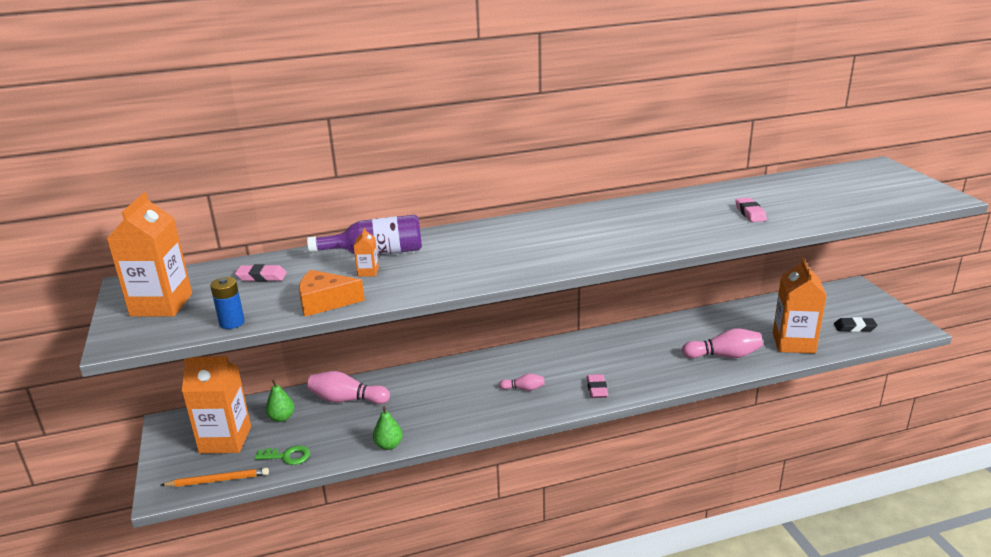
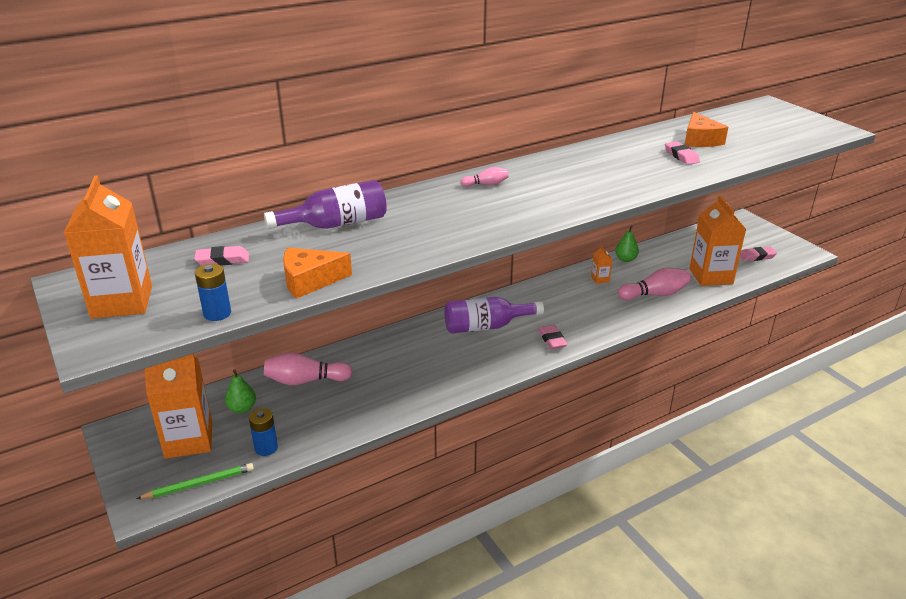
camera: 15 degrees left, 5 degrees up
orange pencil [161,468,269,487] -> green pencil [136,463,254,499]
green key [255,445,310,465] -> blue battery [249,408,278,456]
orange carton [354,228,379,277] -> orange carton moved to [591,246,612,284]
green pear [373,406,403,450] -> green pear moved to [615,226,639,262]
pink bowling pin [499,373,544,391] -> pink bowling pin moved to [461,167,508,187]
black eraser [834,317,877,332] -> pink eraser [740,247,777,261]
none -> purple bottle [444,297,544,334]
none -> orange cheese [685,112,728,147]

